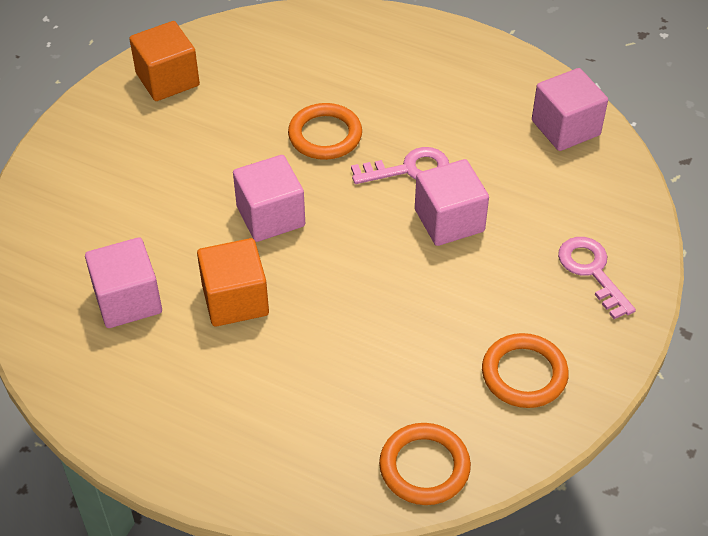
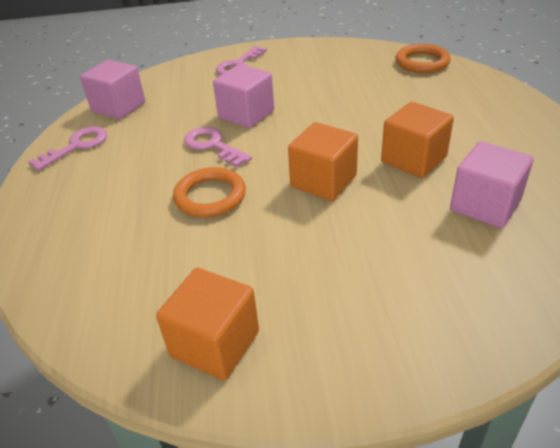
camera: 120 degrees left, 10 degrees down
pink cube [233,155,305,242] -> orange cube [288,122,358,201]
orange ring [482,333,569,408] -> none
none -> pink key [28,127,107,171]

